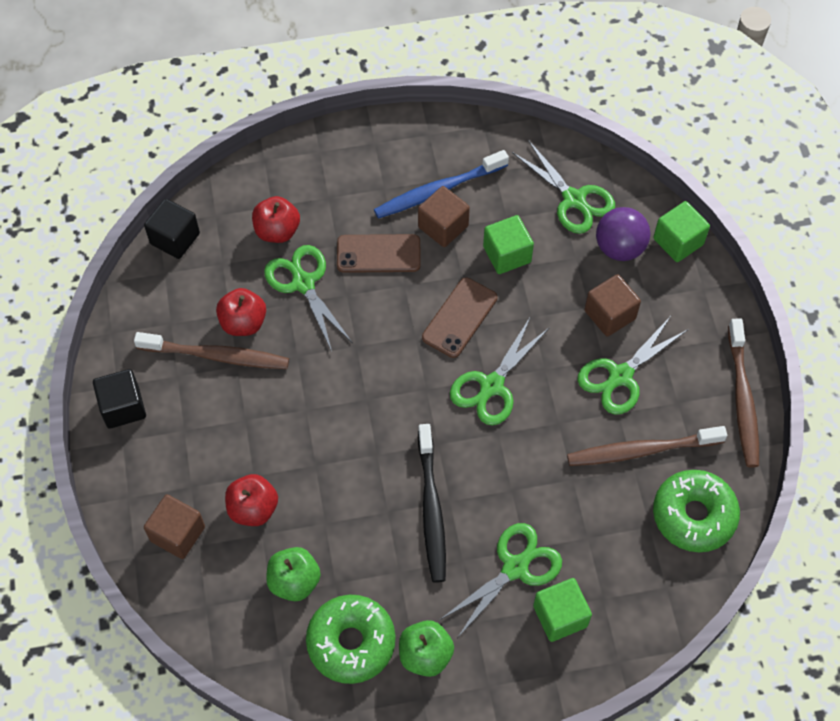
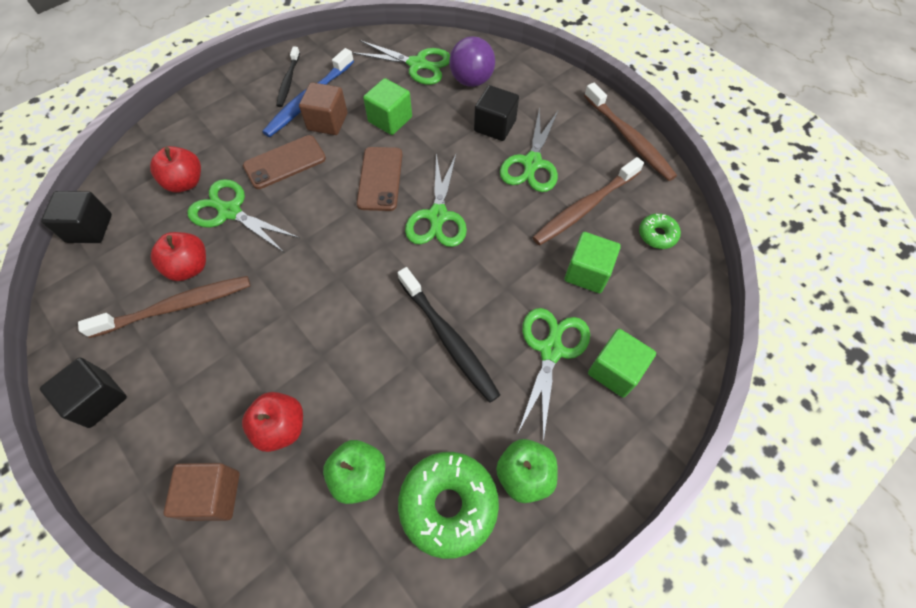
camera: 30 degrees left, 0 degrees up
brown cube [584,274,641,337] -> black cube [474,85,519,141]
green cube [653,201,710,262] -> green cube moved to [565,232,621,293]
green donut [653,470,740,552] -> green donut [639,213,681,249], size x0.52
none -> black toothbrush [276,47,300,107]

